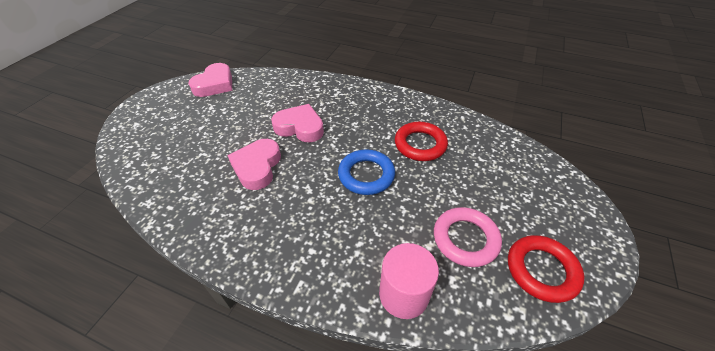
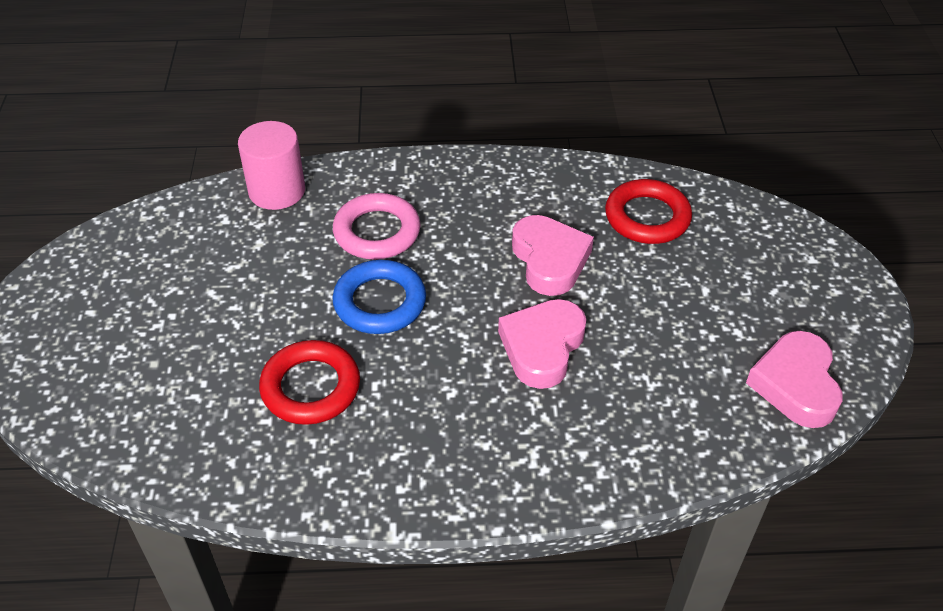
camera: 155 degrees right, 0 degrees up
pink heart [271,104,324,142] -> pink heart turned 120 degrees clockwise [498,299,586,389]
pink ring [434,207,502,267] -> pink ring moved to [333,193,421,259]
red ring [508,235,584,303] -> red ring moved to [605,179,692,244]

